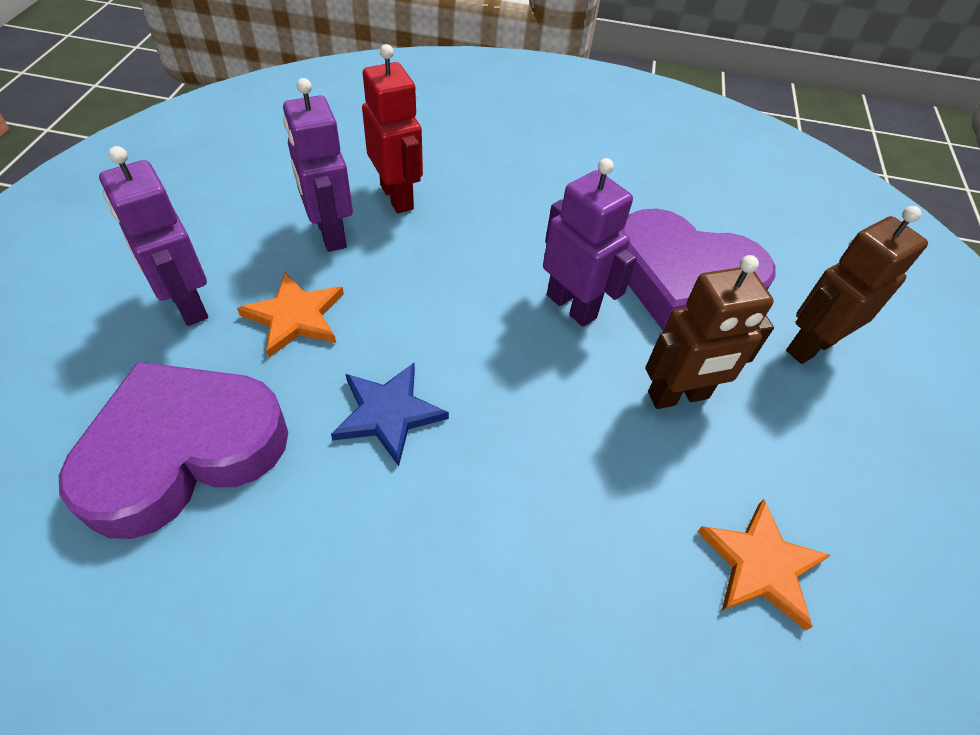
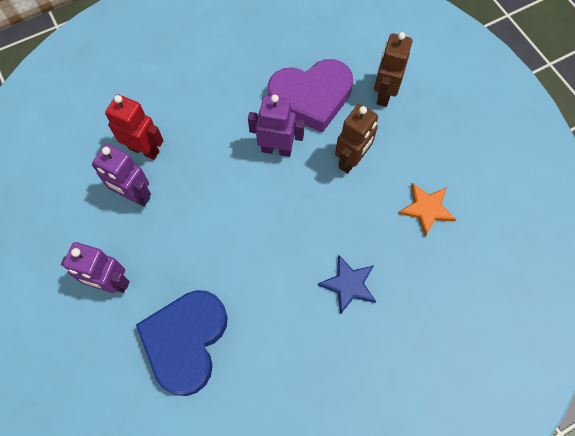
camera: 35 degrees left, 15 degrees up
purple heart [59,362,288,539] -> blue heart [136,290,228,396]
orange star [237,272,344,358] -> none
blue star [331,363,449,466] -> blue star moved to [318,255,376,315]

